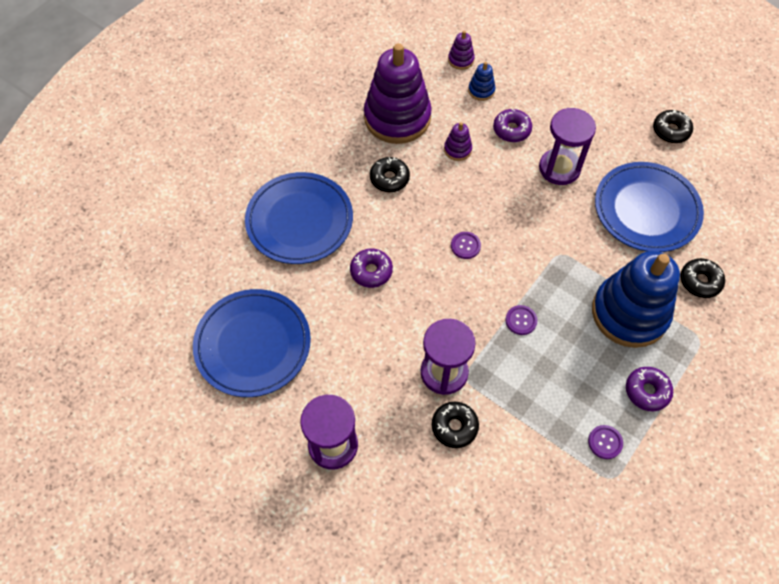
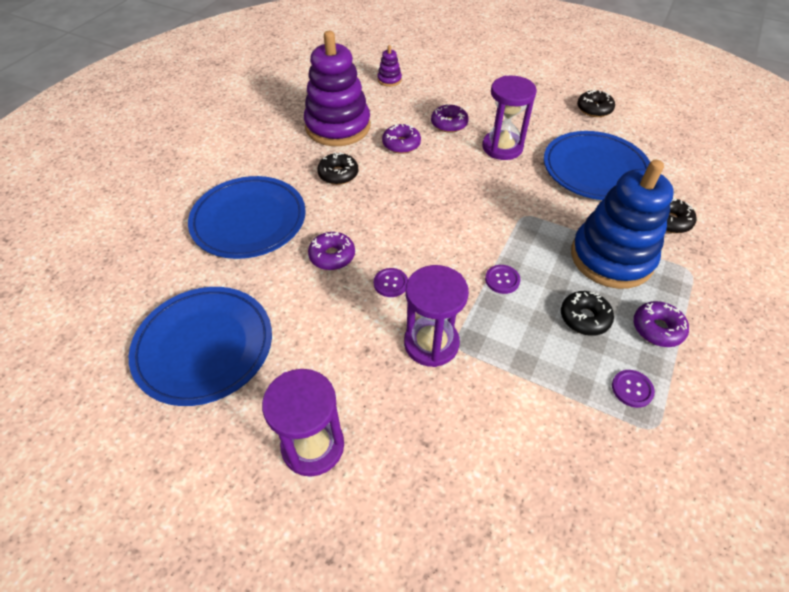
camera: 10 degrees left, 10 degrees down
black donut [432,402,479,448] -> black donut moved to [561,291,614,336]
purple stacking toy [444,122,472,161] -> purple donut [382,124,421,154]
purple button [451,232,481,259] -> purple button moved to [374,268,408,297]
blue stacking toy [468,62,495,101] -> none

